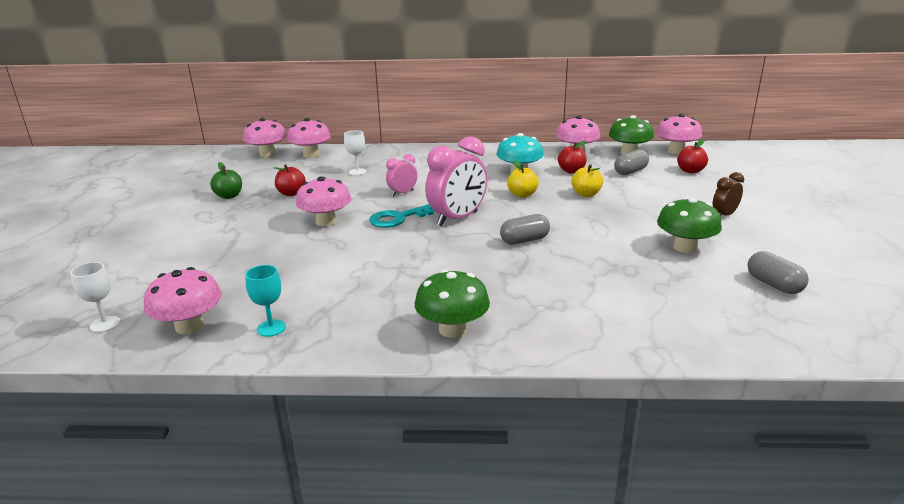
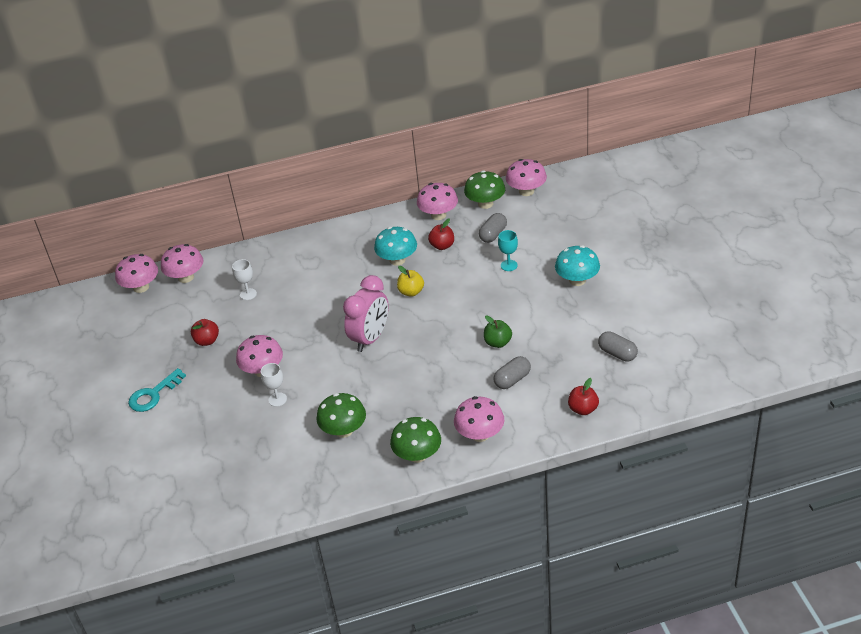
camera: 15 degrees left, 15 degrees up
white goblet [71,262,120,332] -> white goblet moved to [261,363,287,407]
pink mushroom [144,267,222,334] -> pink mushroom moved to [454,396,504,442]
green apple [210,162,242,199] -> green apple moved to [484,316,512,348]
turquoise goblet [245,265,286,337] -> turquoise goblet moved to [498,230,518,271]
turquoise key [369,204,435,228] -> turquoise key moved to [128,368,186,412]
pink clock [386,154,417,196] -> none
grey capsule [500,214,550,245] -> grey capsule moved to [494,356,531,389]
yellow apple [571,164,603,197] -> none
green mushroom [657,197,722,253] -> green mushroom moved to [316,393,366,438]
red apple [677,139,708,173] -> red apple moved to [568,378,599,415]
brown clock [713,172,744,216] -> turquoise mushroom [555,245,600,286]

